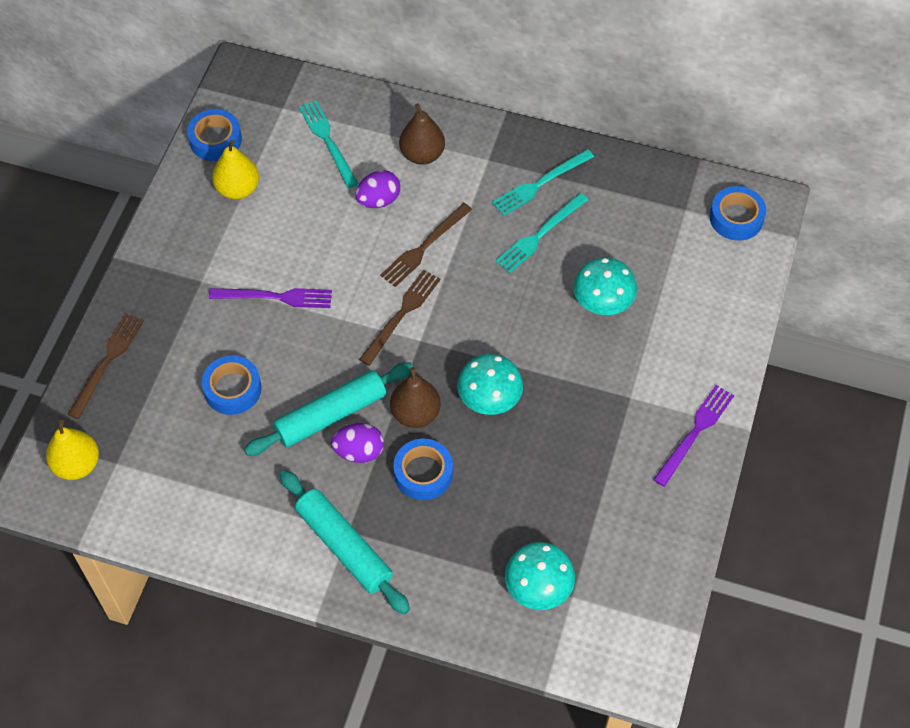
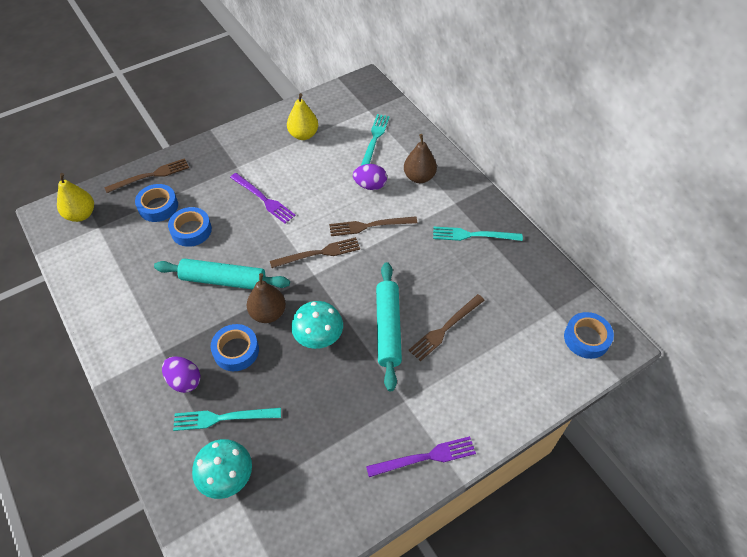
camera: 40 degrees right, 5 degrees down
blue tape [187,109,242,161] -> blue tape moved to [135,184,178,222]
turquoise rolling pin [280,470,410,614] -> turquoise rolling pin moved to [376,262,402,391]
purple egg [331,423,384,463] -> purple egg moved to [162,356,200,393]
turquoise fork [495,193,588,273] -> turquoise fork moved to [173,408,281,431]
turquoise mushroom [573,257,637,315] -> brown fork [409,294,485,361]

